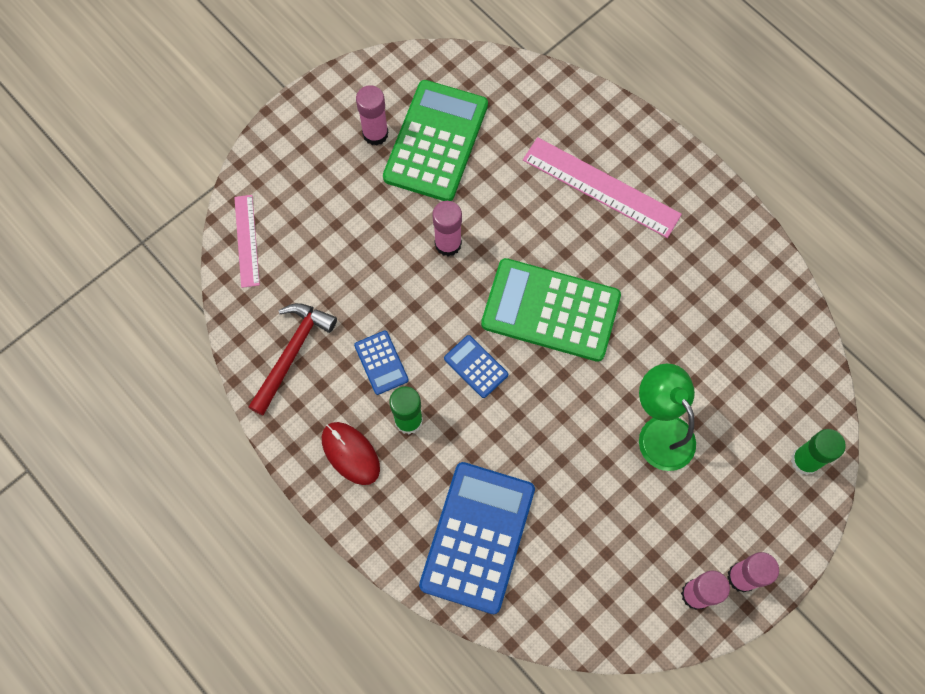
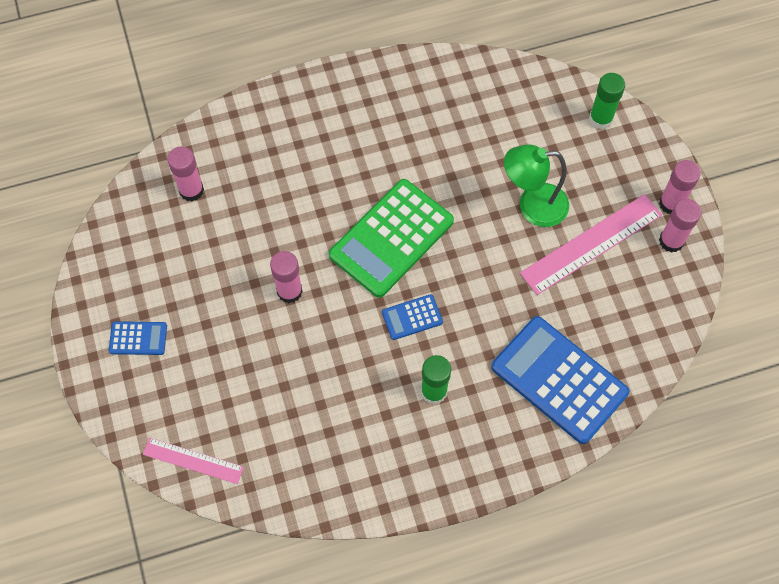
camera: 65 degrees left, 5 degrees down
red hammer [249,303,337,415] -> none
red mouse [322,422,380,485] -> none
blue calculator [354,331,409,395] -> blue calculator moved to [109,321,167,355]
pink glue stick [356,85,389,145] -> pink glue stick moved to [167,146,204,201]
green calculator [383,80,488,201] -> none
pink ruler [523,137,682,238] -> pink ruler moved to [520,194,662,295]

